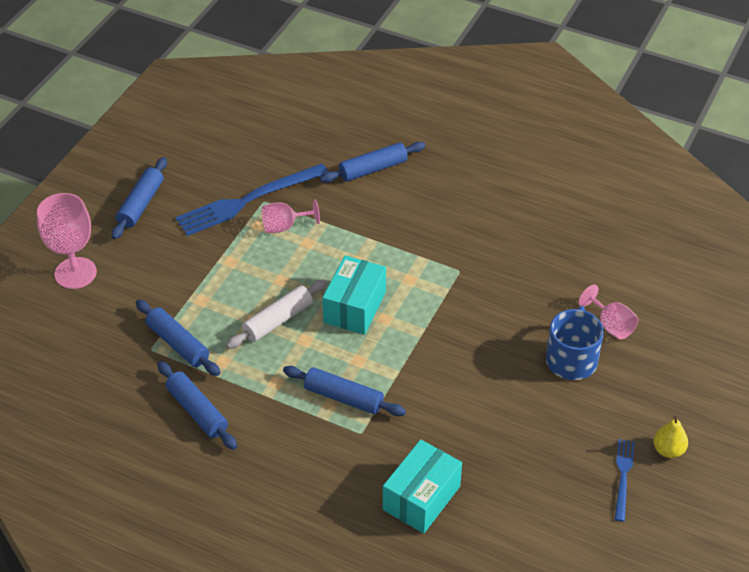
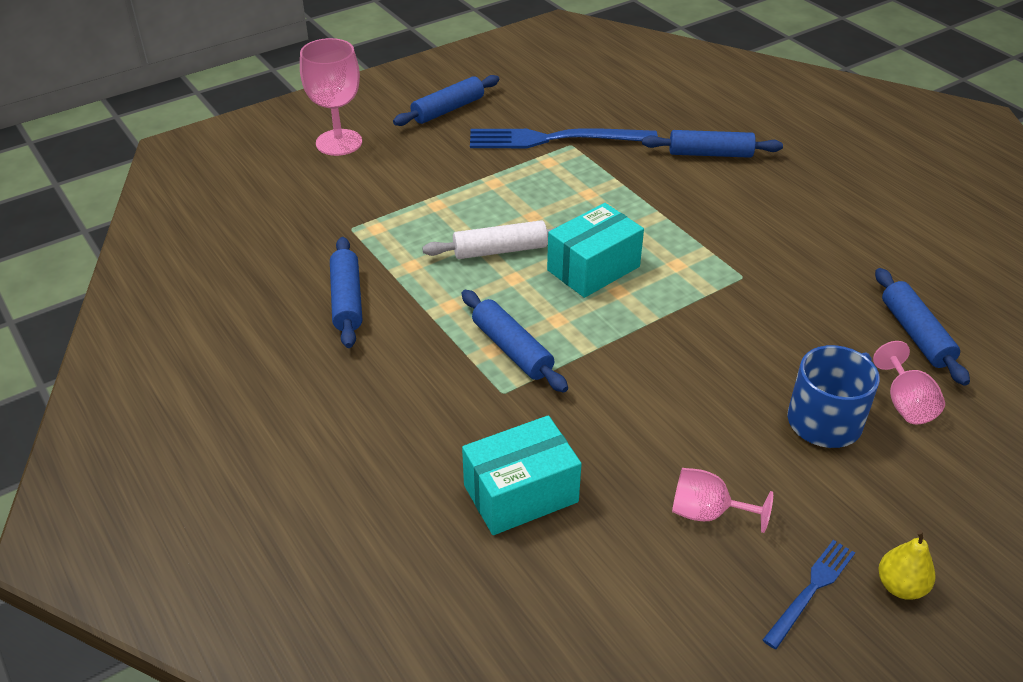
camera: 30 degrees right, 5 degrees down
blue rolling pin [136,300,220,376] -> blue rolling pin moved to [875,268,970,386]
pink goblet [262,200,320,233] -> pink goblet moved to [672,468,773,533]

